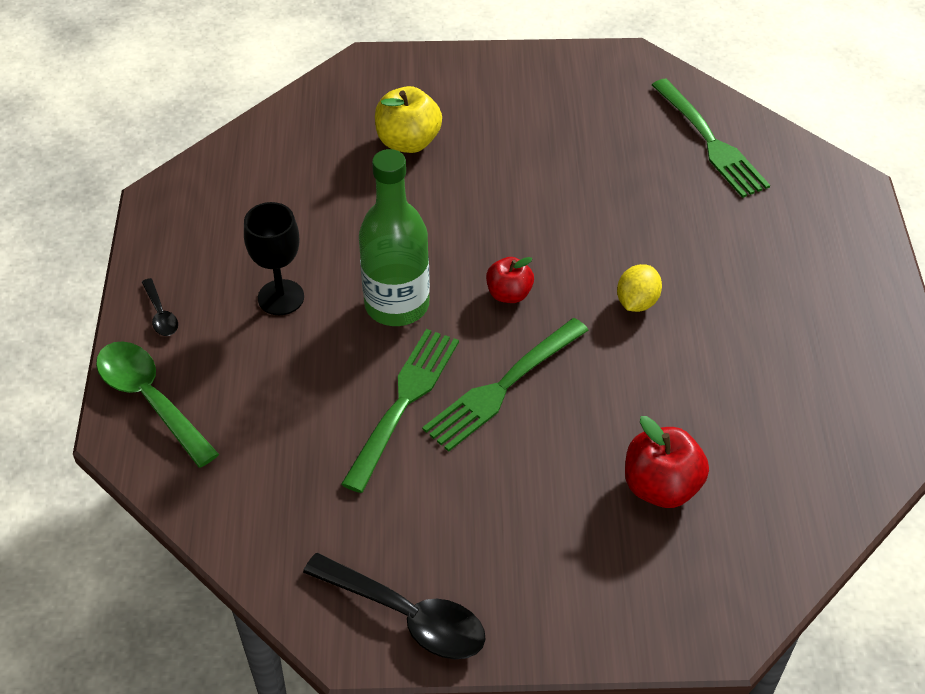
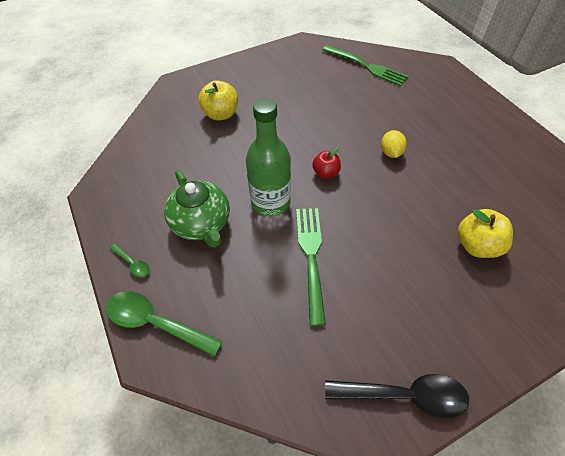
camera: 25 degrees left, 5 degrees up
black spoon [142,278,178,336] -> green spoon [110,244,149,277]
black goblet [244,202,304,315] -> green teapot [164,170,230,248]
green fork [422,318,588,452] -> none
red apple [625,416,709,508] -> yellow apple [458,209,513,258]

